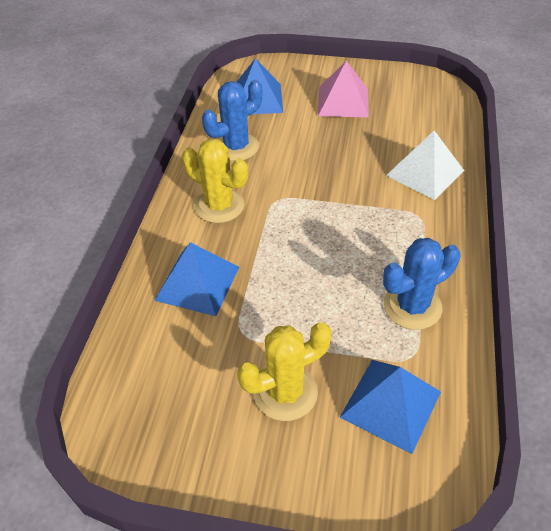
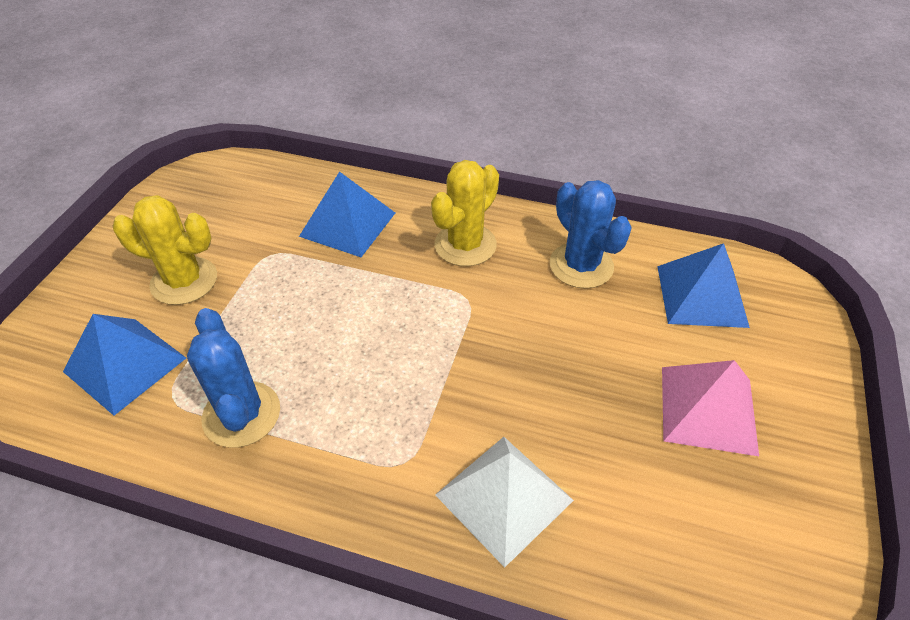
camera: 95 degrees right, 0 degrees up
yellow cactus [237,322,332,421] -> yellow cactus turned 60 degrees counterclockwise [113,195,217,305]

